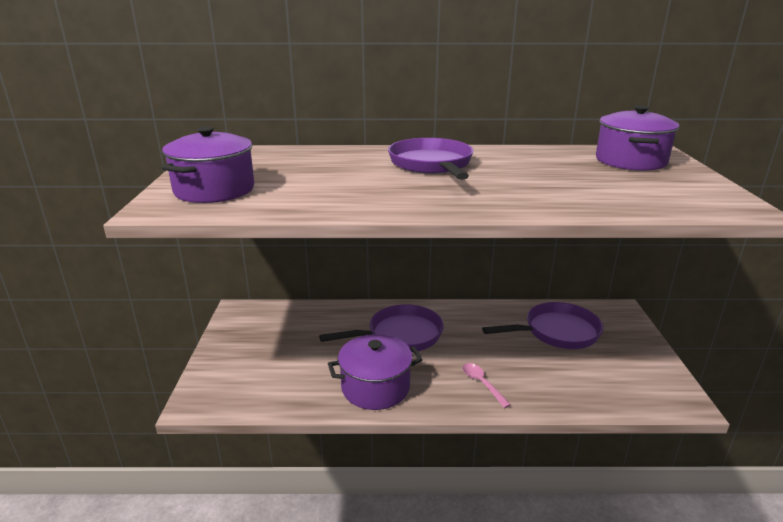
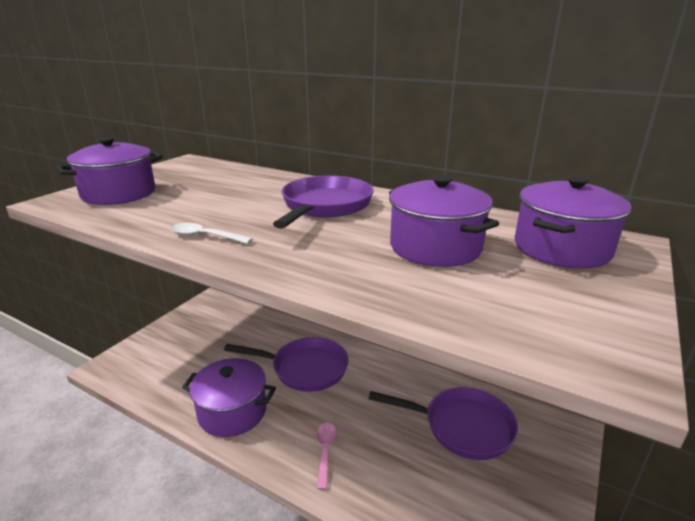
camera: 30 degrees right, 0 degrees up
none -> white spoon [171,223,253,244]
none -> purple pot [389,175,499,267]

